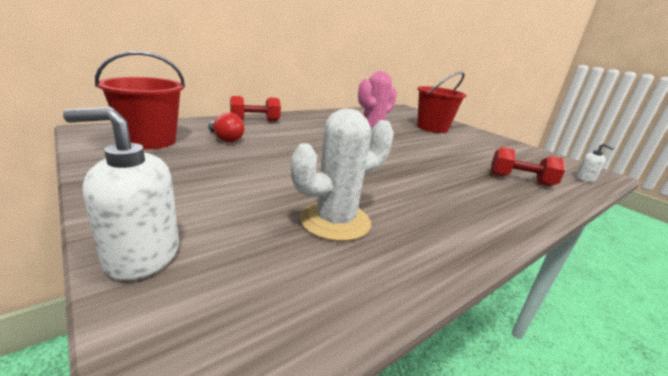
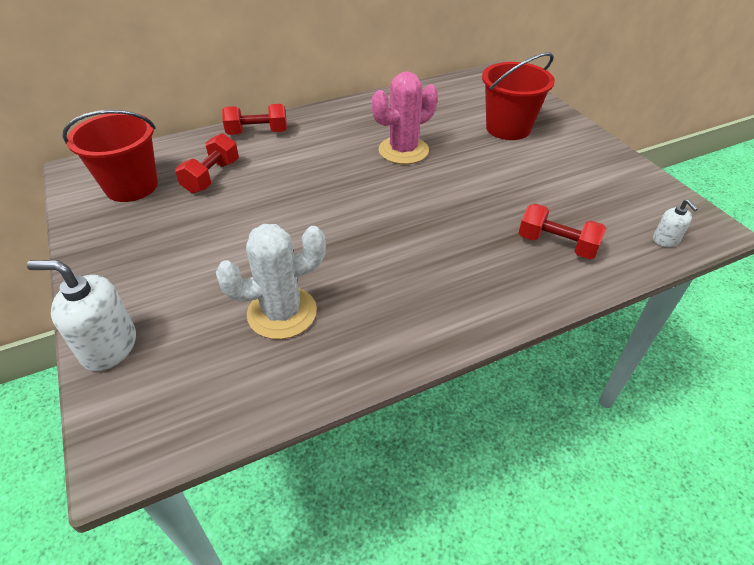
camera: 15 degrees right, 20 degrees up
red light bulb [208,113,245,142] -> red dumbbell [175,133,239,193]

